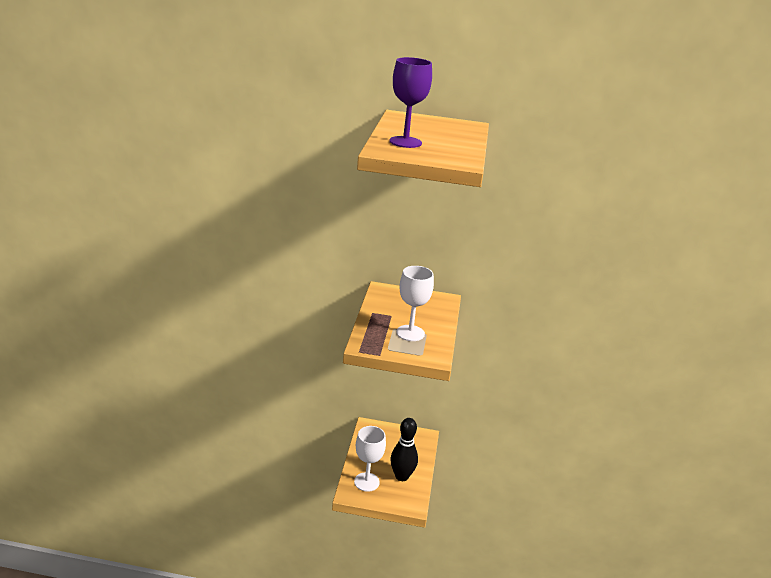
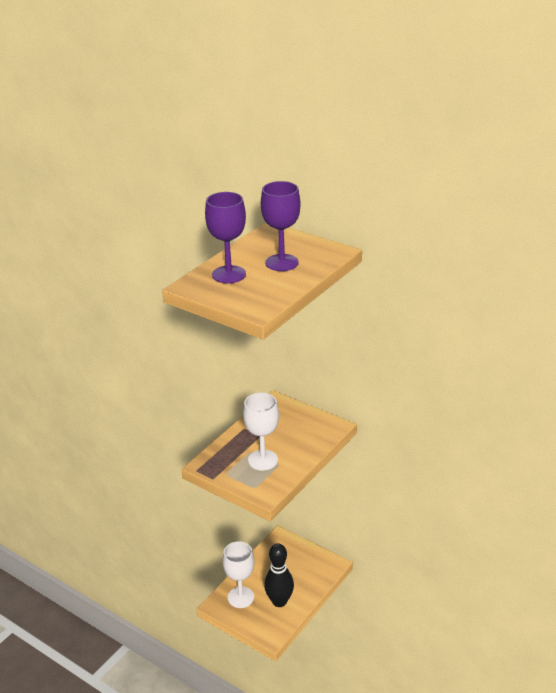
camera: 30 degrees right, 5 degrees up
none -> purple goblet [261,181,301,271]

